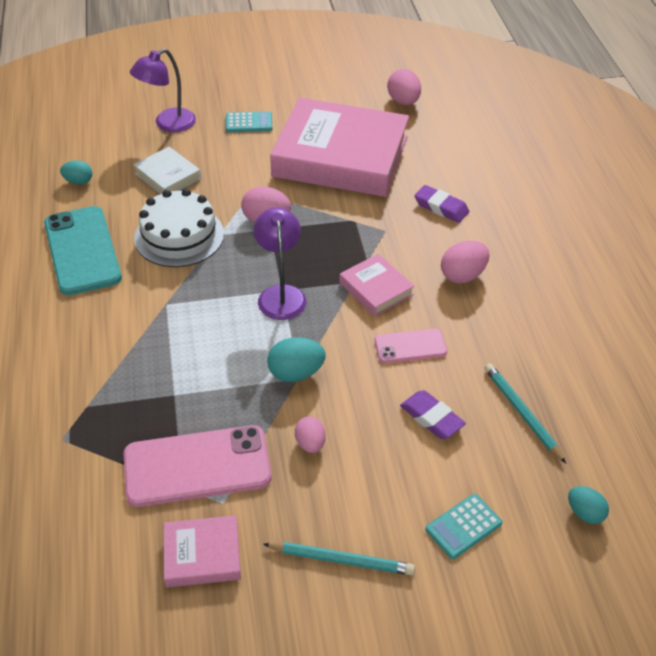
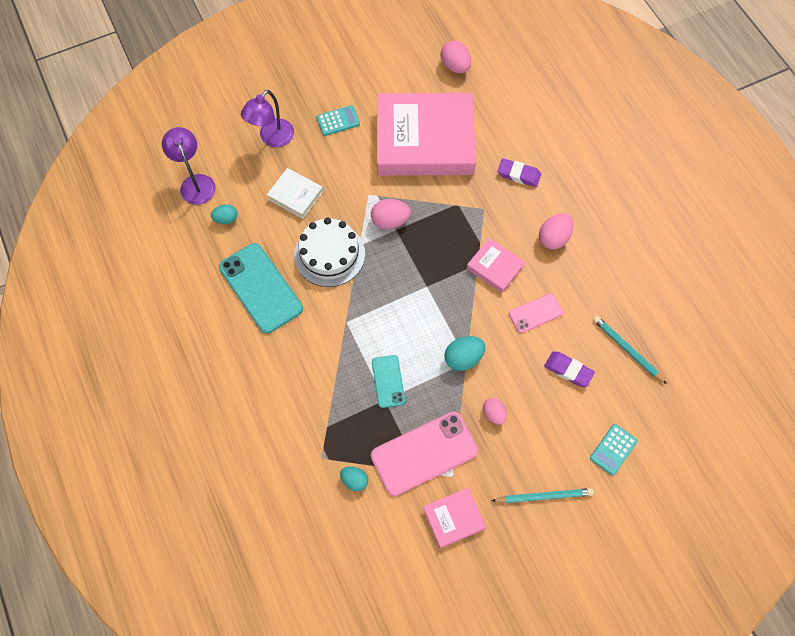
camera: 15 degrees left, 20 degrees up
purple lamp [254,208,306,320] -> purple lamp moved to [162,127,216,205]
turquoise egg [568,486,609,524] -> turquoise egg moved to [340,466,368,491]
none -> turquoise phone [372,355,405,408]

